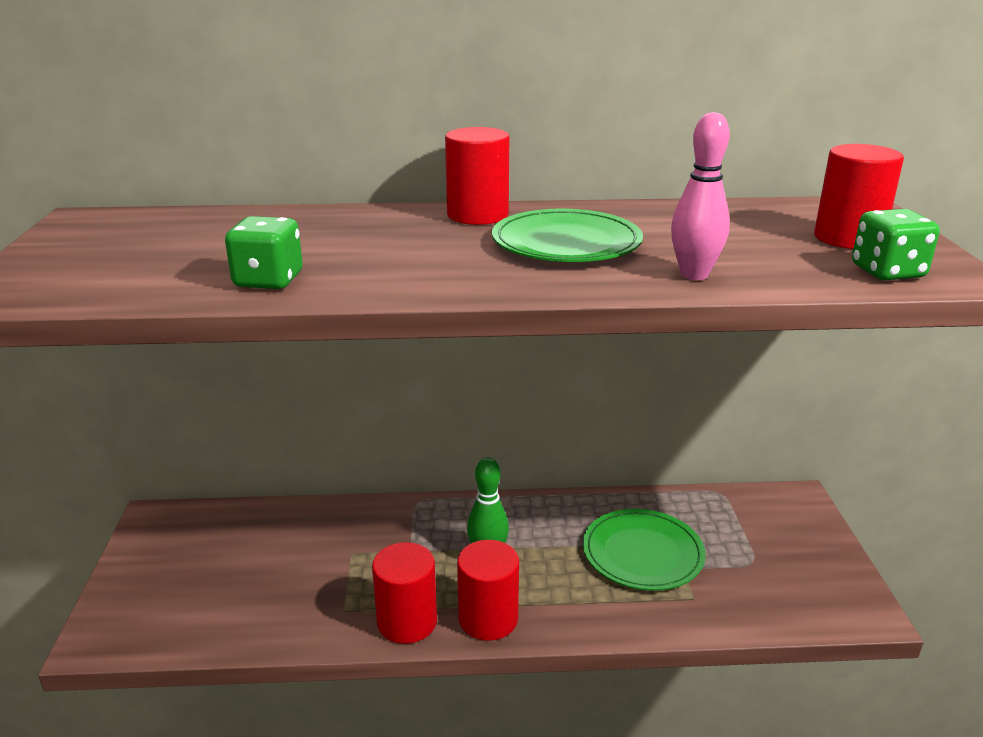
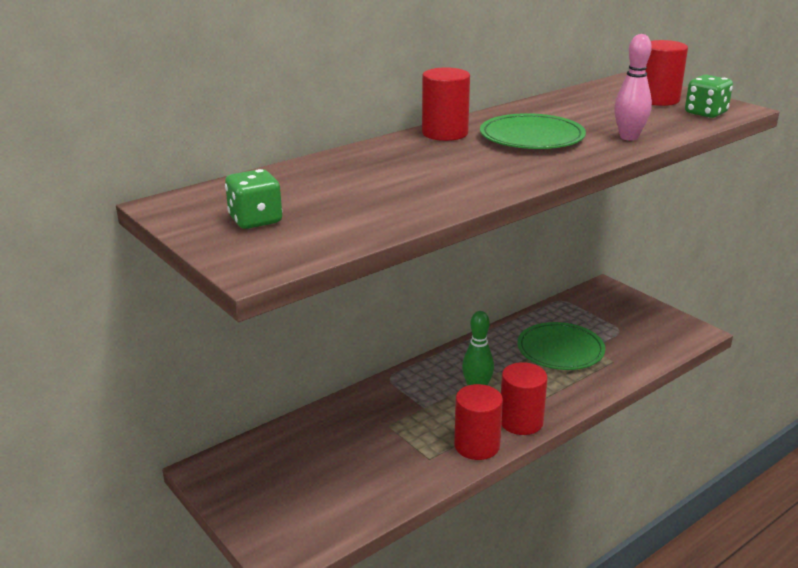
camera: 35 degrees left, 0 degrees up
green dice [225,216,303,289] -> green dice moved to [225,169,282,229]

